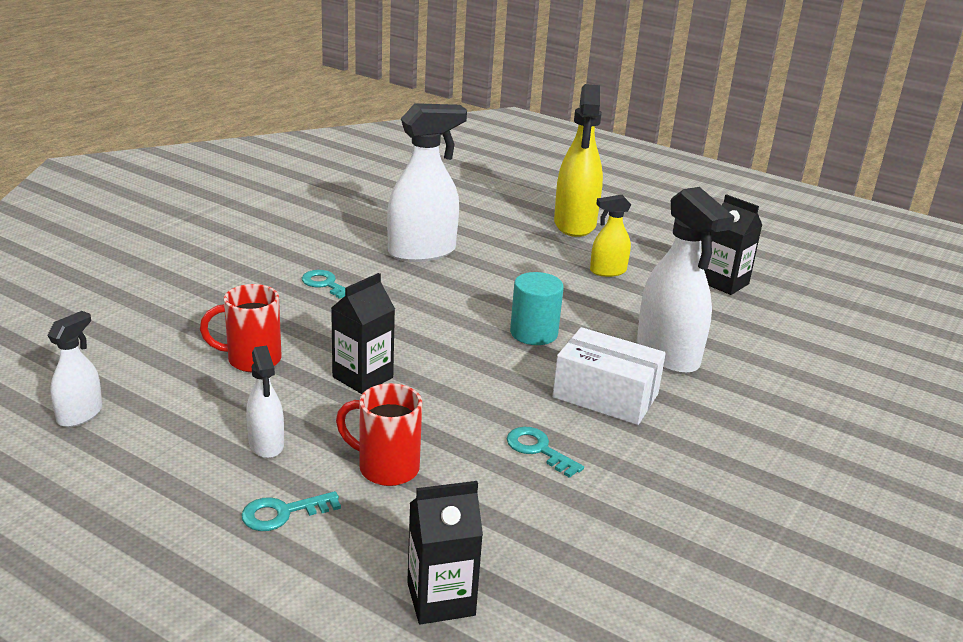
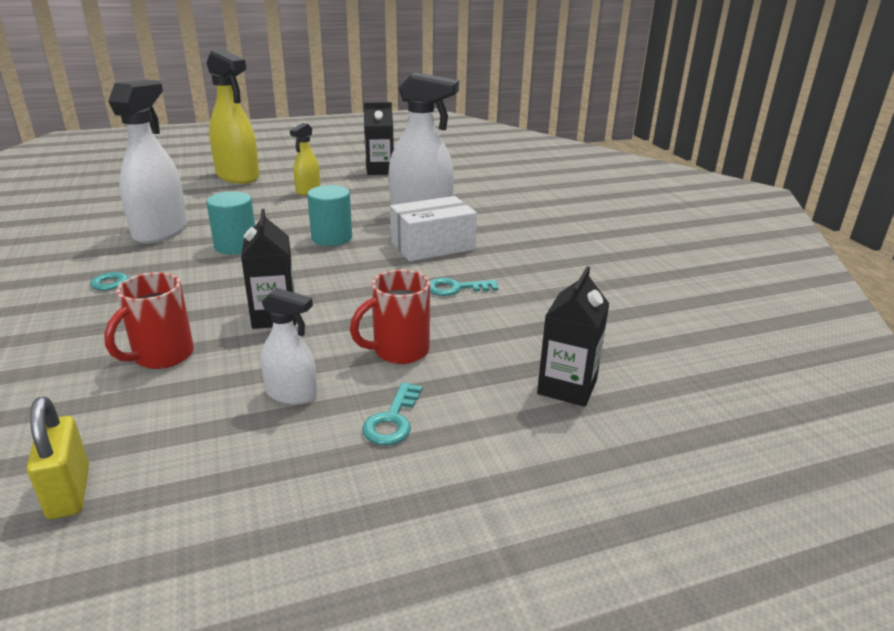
camera: 50 degrees left, 0 degrees up
white spray bottle [47,311,102,427] -> yellow padlock [27,397,89,519]
none -> turquoise cylinder [206,192,255,254]

